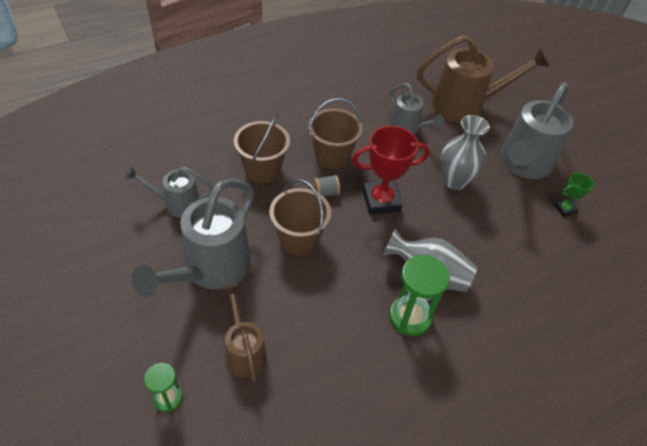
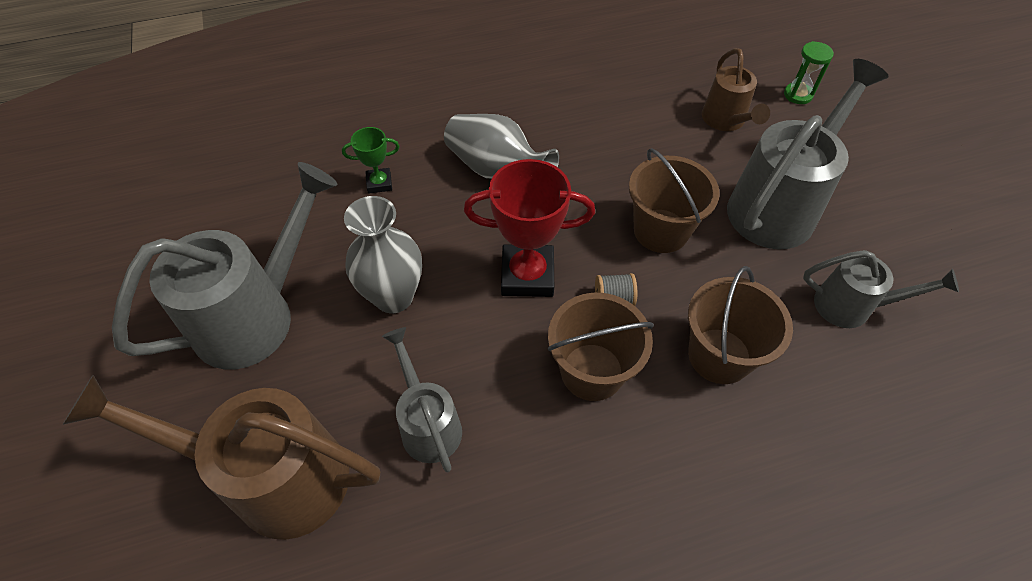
camera: 165 degrees left, 5 degrees up
green hourglass [389,255,450,336] -> none
green trophy [554,173,595,217] -> green trophy moved to [342,127,400,194]

